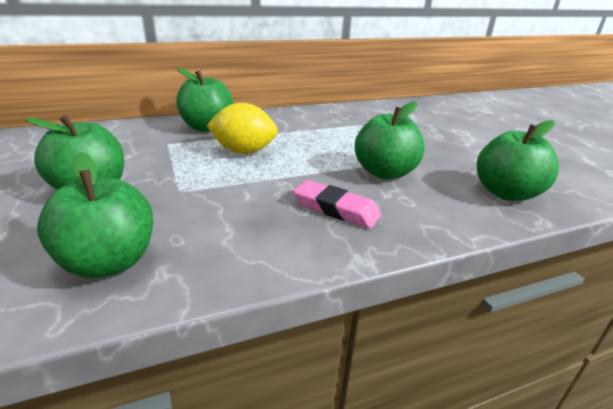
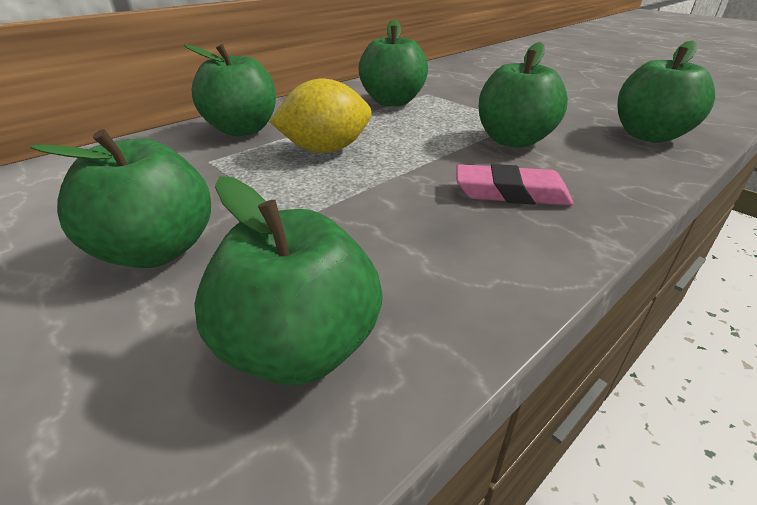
camera: 20 degrees left, 5 degrees up
none -> green apple [358,20,428,106]

